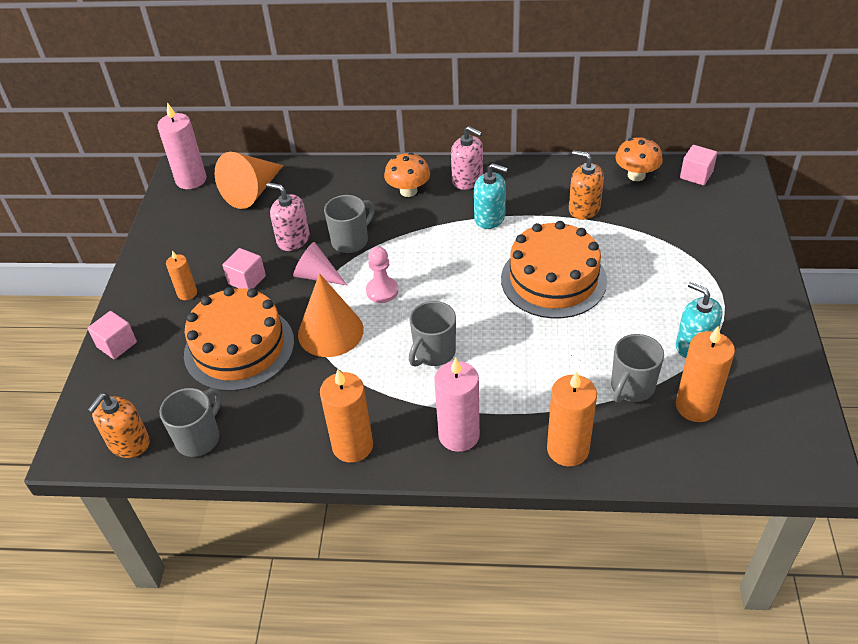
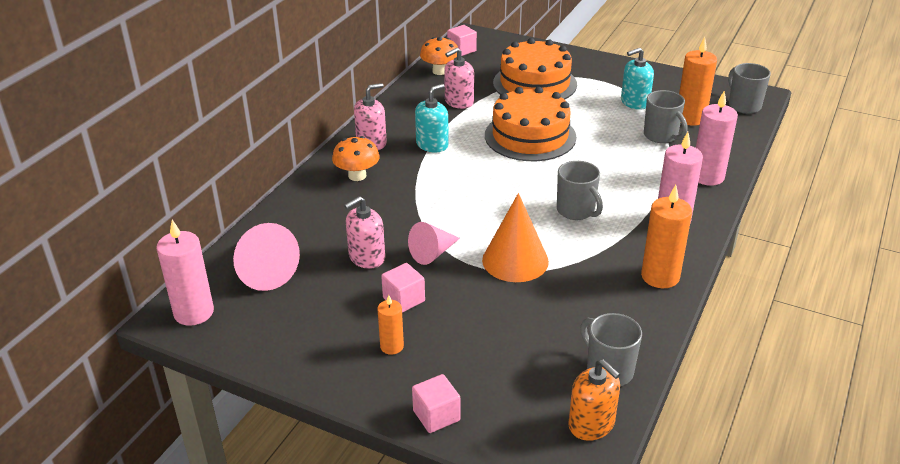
camera: 70 degrees left, 10 degrees down
orange cake [184,287,294,391] -> orange cake moved to [493,38,577,99]
orange cone [215,152,284,209] -> pink cone [233,223,300,291]
grey mug [324,195,375,253] -> grey mug moved to [728,63,771,114]
pink pawn [366,246,398,303] -> none
orange candle [547,371,597,467] -> pink candle [696,91,738,186]
orange soap dispenser [569,150,604,220] -> pink soap dispenser [444,48,474,109]

